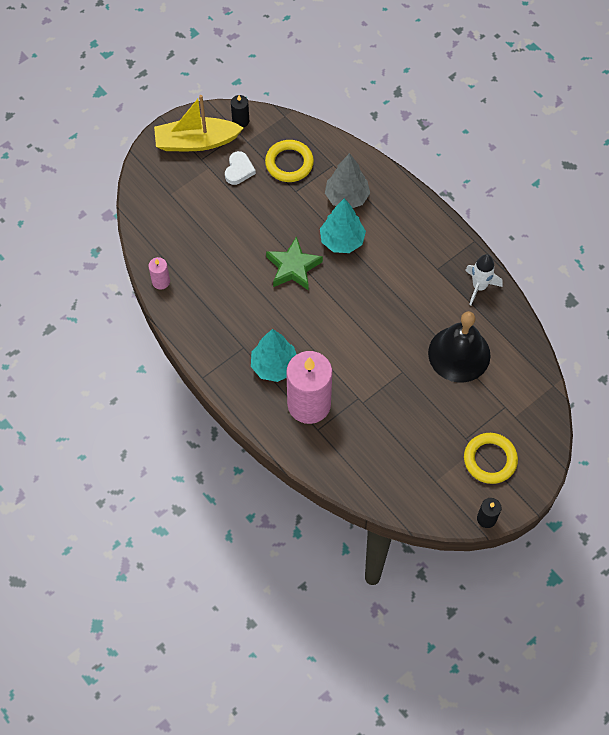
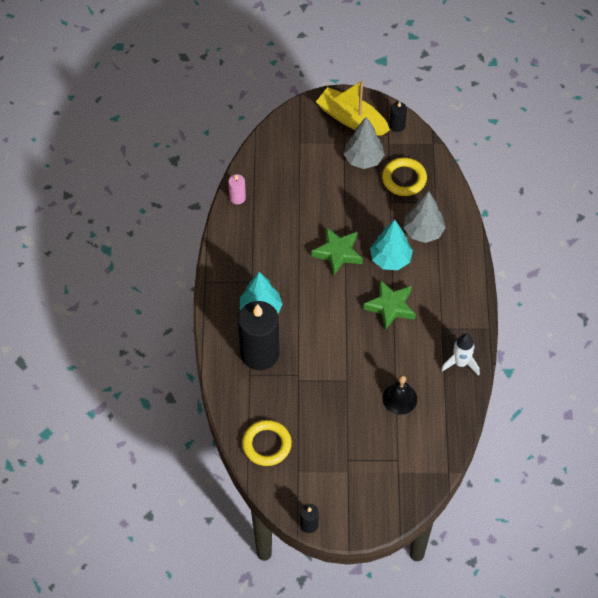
camera: 40 degrees right, 5 degrees down
white heart [225,151,256,185] -> grey tree [344,117,385,169]
pink candle [286,351,332,424] -> black candle [238,301,280,370]
black bell [428,311,491,383] -> black bell [383,375,417,415], size x0.60
yellow ring [464,433,518,484] -> yellow ring moved to [242,420,292,466]
none -> green star [363,280,416,330]

